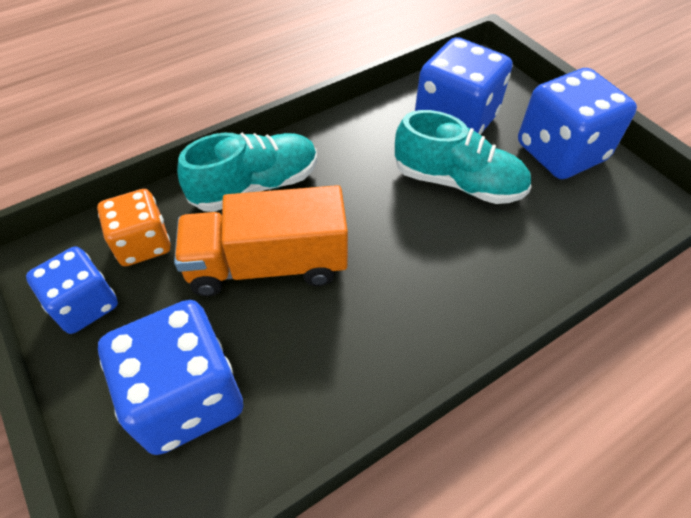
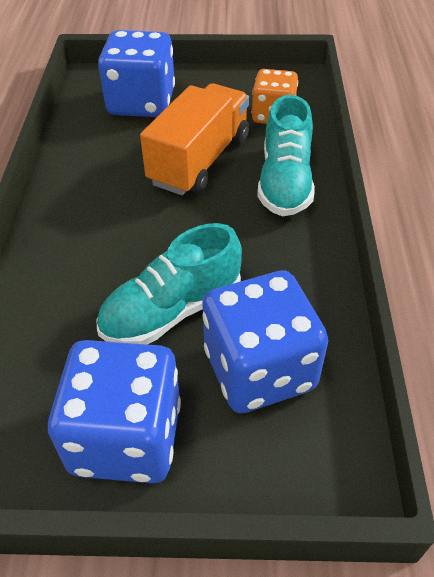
camera: 125 degrees right, 5 degrees down
blue dice [26,246,118,334] -> none

